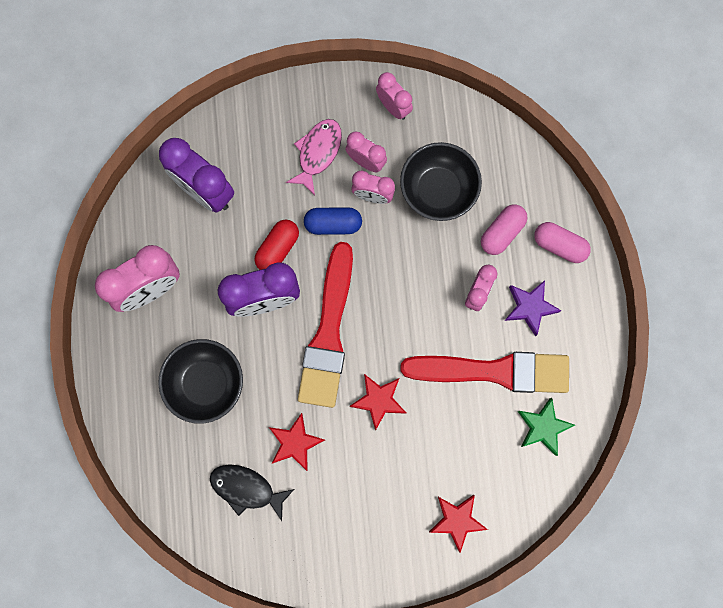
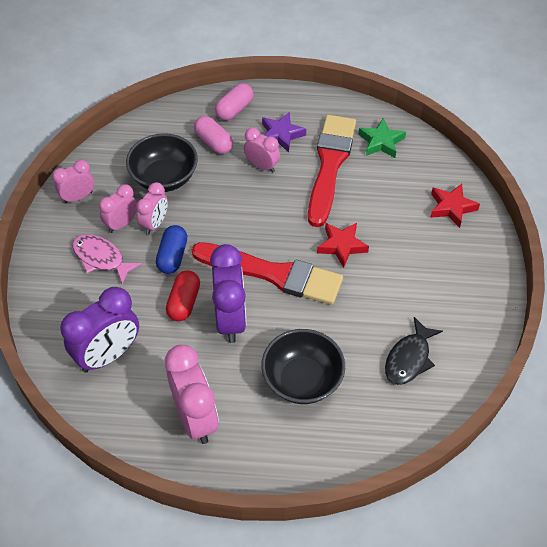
camera: 80 degrees left, 25 degrees down
red capsule [254,220,299,270] -> red capsule turned 60 degrees clockwise [166,270,200,321]
red star [269,413,325,471] -> none

